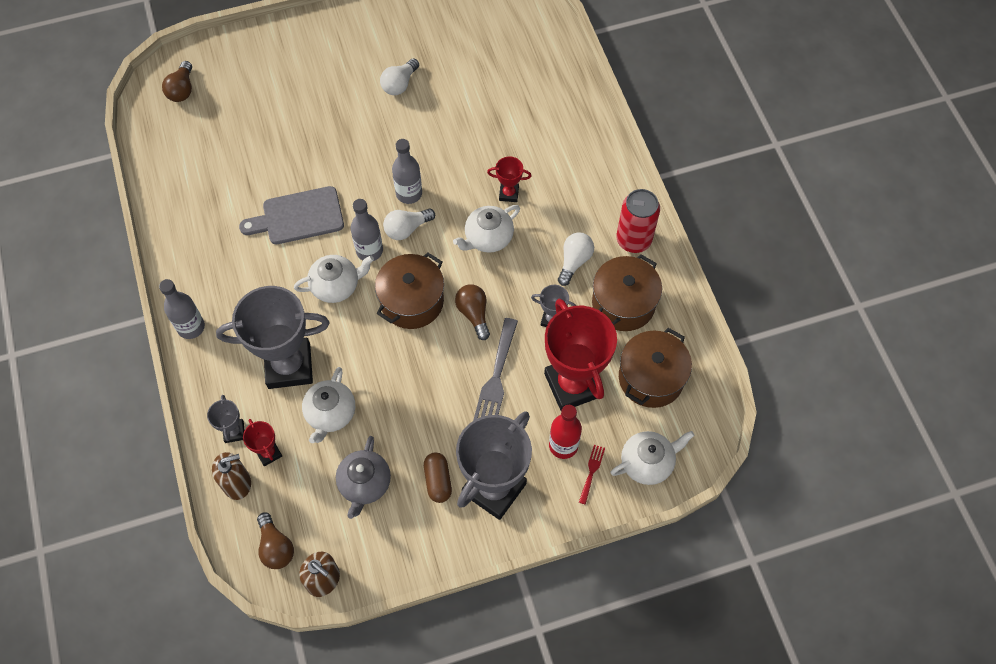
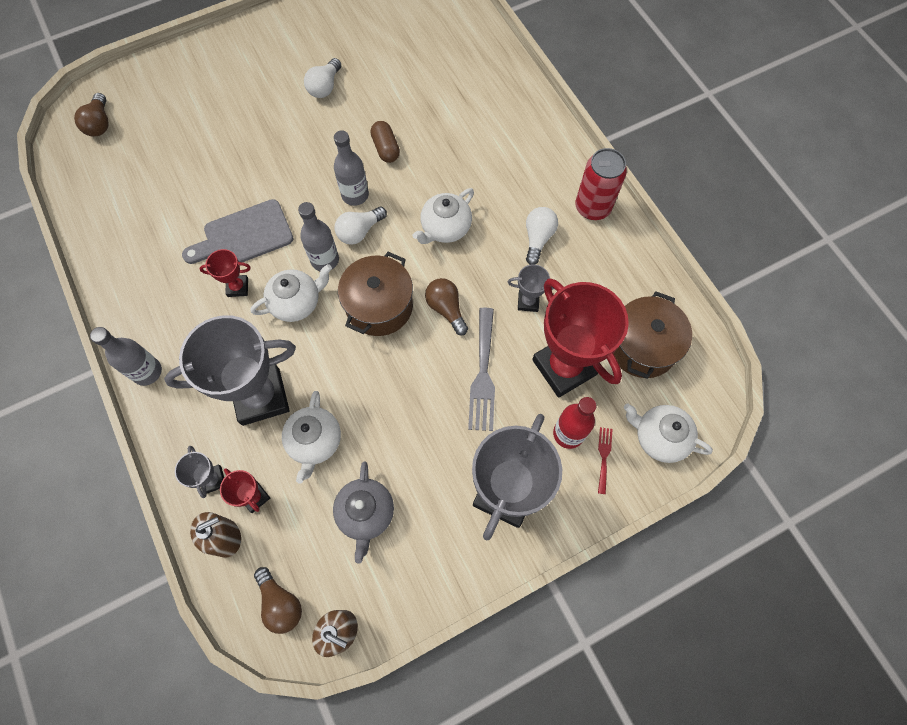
camera: 10 degrees left, 5 degrees up
brown capsule [424,452,452,503] -> brown capsule moved to [370,121,400,163]
red trophy [487,156,531,202] -> red trophy moved to [199,249,251,297]
brown pot [592,254,662,331] -> none
white teapot [610,431,695,485] -> white teapot turned 120 degrees counterclockwise [624,403,713,463]

